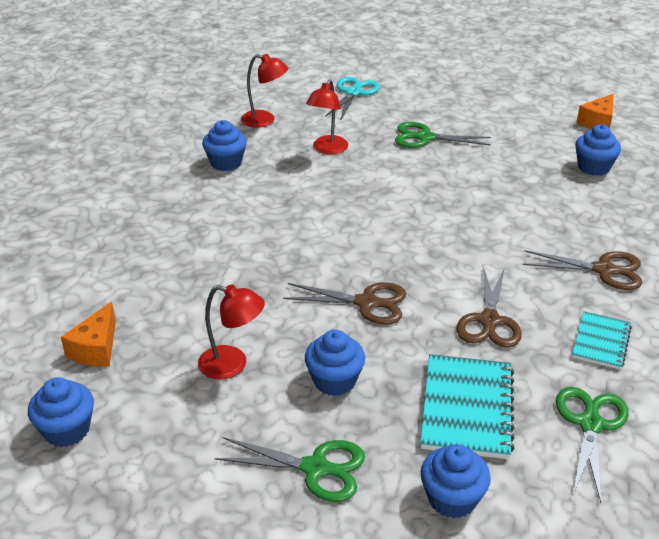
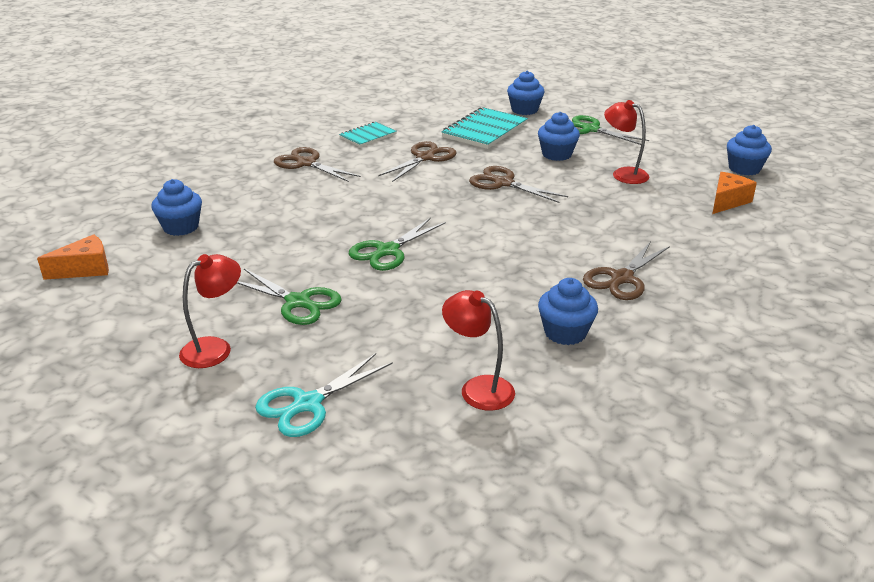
camera: 155 degrees left, 5 degrees down
red lamp [306,79,348,154] -> red lamp moved to [179,254,241,368]
green scissors [556,387,629,503] -> green scissors moved to [349,217,446,271]
none -> brown scissors [583,241,670,300]

